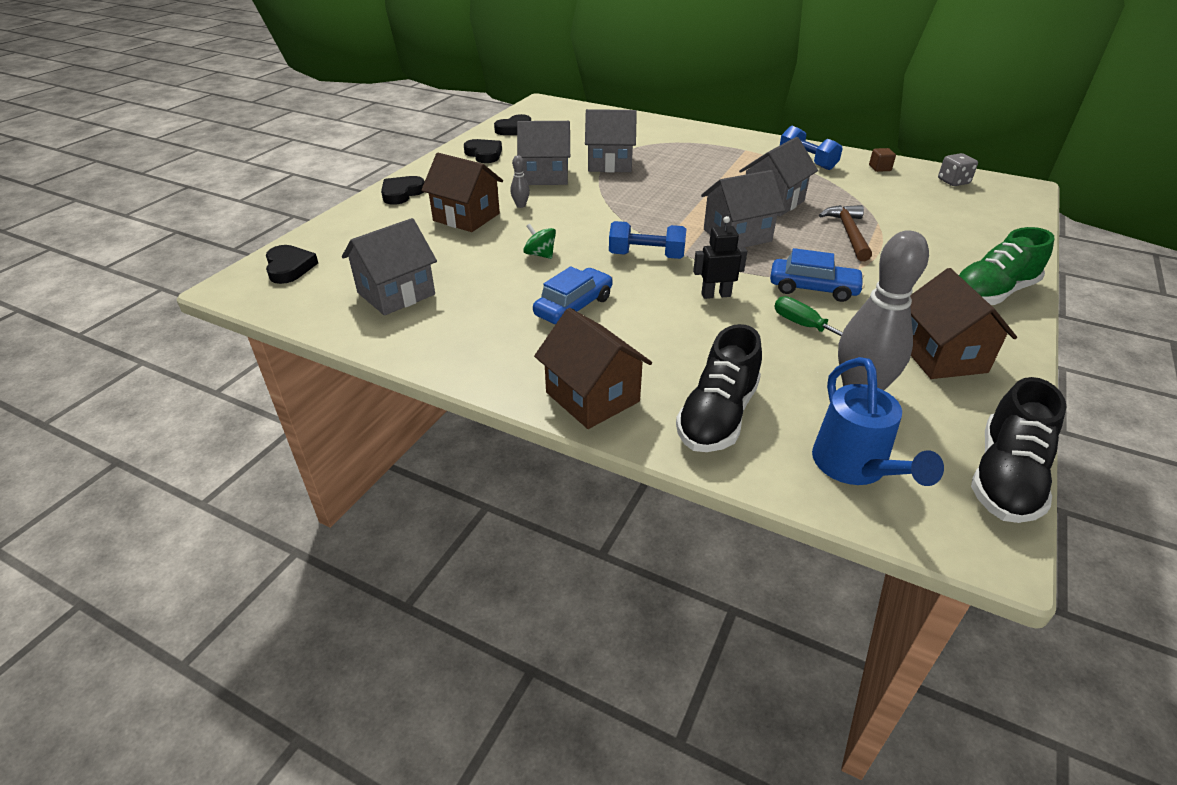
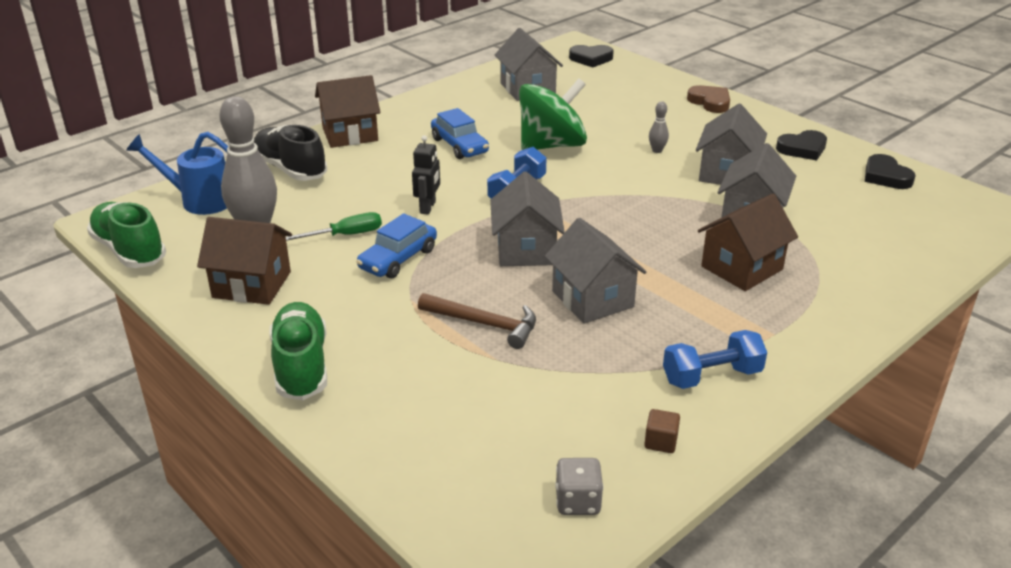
camera: 110 degrees right, 5 degrees down
black heart [381,176,425,205] -> brown heart [687,85,730,113]
brown house [421,153,503,232] -> brown house moved to [698,194,798,291]
green spinning top [523,224,556,259] -> green spinning top [519,78,587,150], size x2.40
black shoe [971,377,1067,523] -> green shoe [87,202,166,268]

